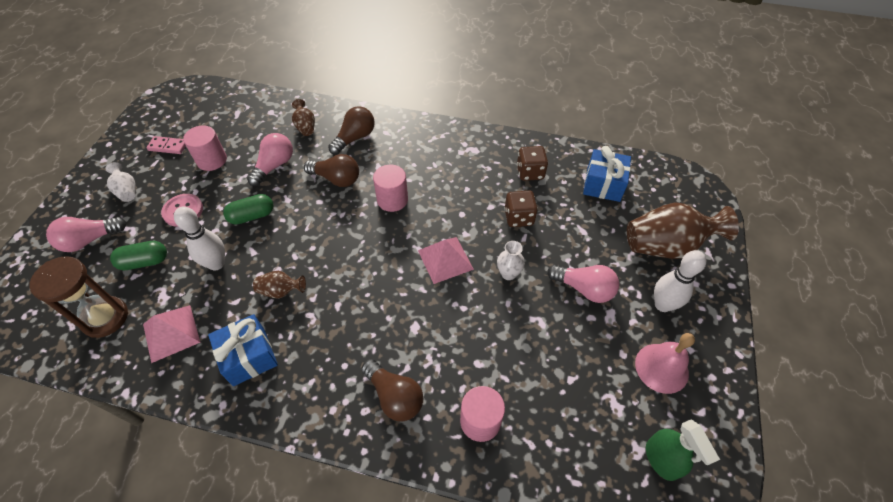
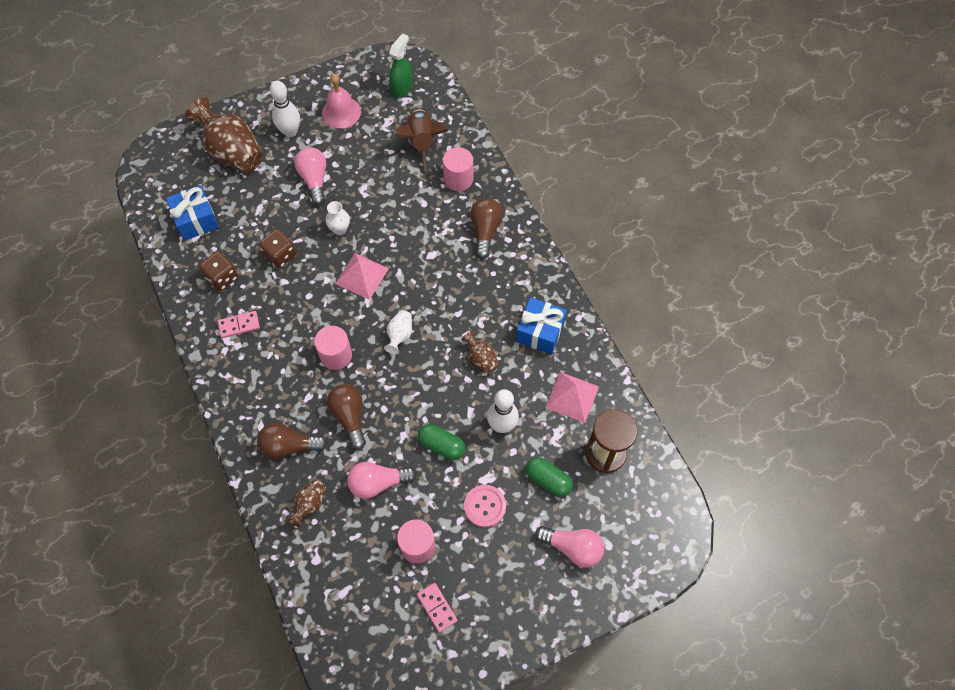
camera: 130 degrees left, 10 degrees up
white vase [105,162,136,202] -> white vase moved to [384,310,412,354]
none -> pink domino [218,311,260,338]
none -> brown rocket [396,110,448,171]

